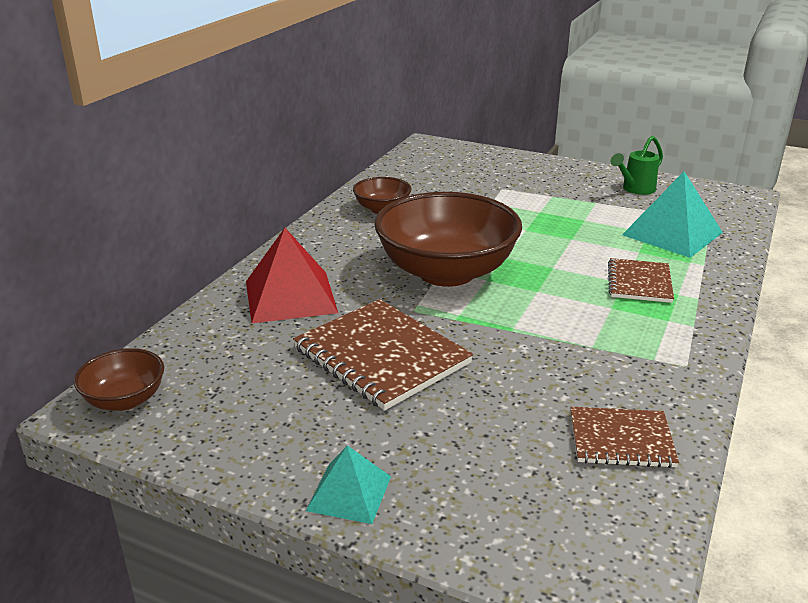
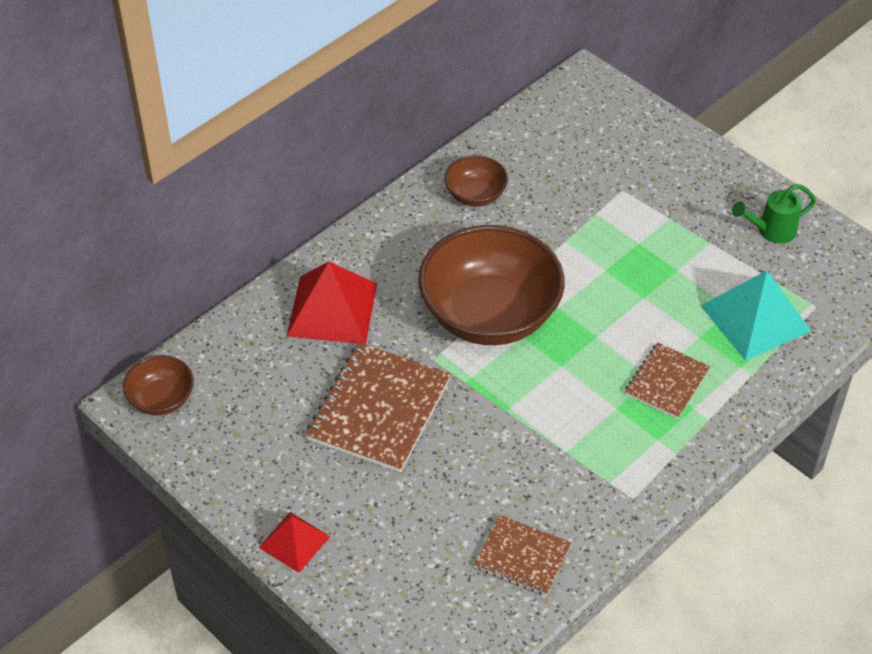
camera: 20 degrees right, 20 degrees up
brown notebook [293,299,473,410] -> brown notebook turned 45 degrees clockwise [306,343,451,472]
turquoise pyramid [306,445,391,524] -> red pyramid [258,512,331,573]

